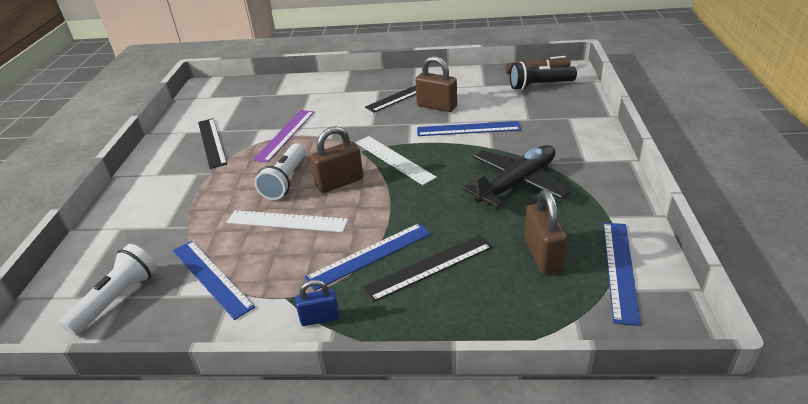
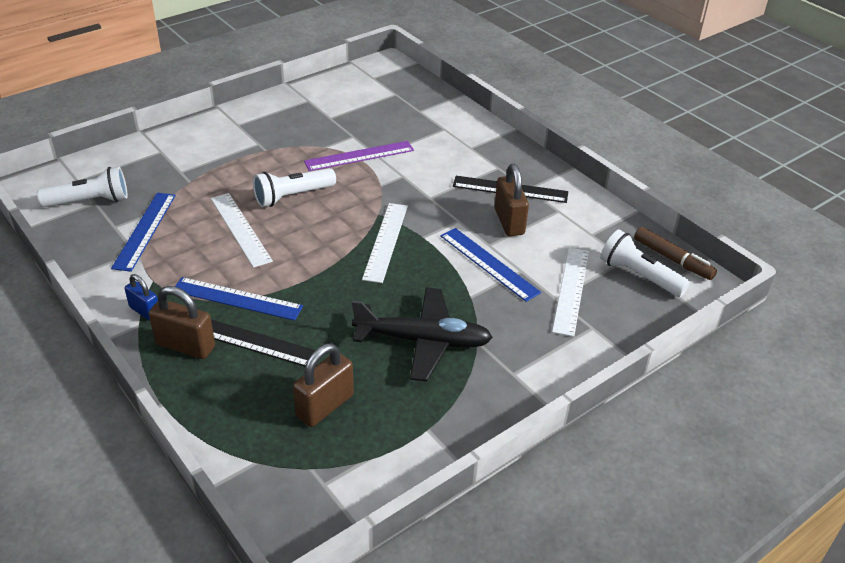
camera: 45 degrees right, 5 degrees up
black ruler [198,118,227,169] -> none
brown padlock [310,126,363,193] -> brown padlock moved to [149,286,215,359]
black flashlight [510,62,577,90] -> white flashlight [600,229,690,297]
blue ruler [603,223,641,326] -> none
none -> white ruler [552,248,589,337]

